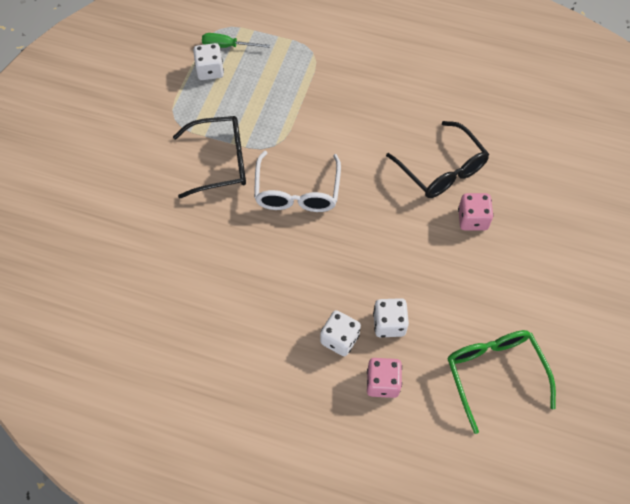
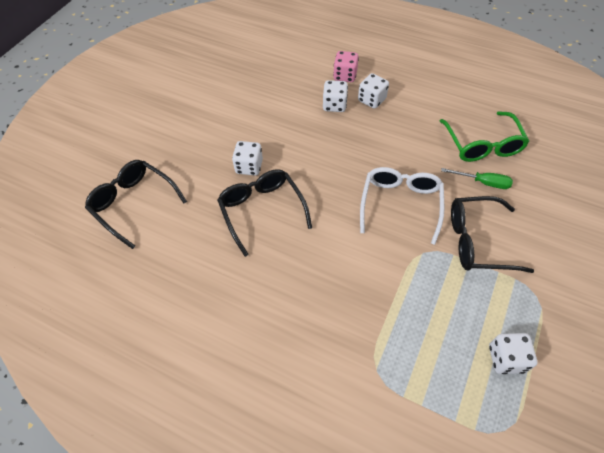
camera: 170 degrees left, 5 degrees down
green screwdriver [202,33,270,48] -> green screwdriver moved to [441,168,513,189]
green glasses [447,330,556,434] -> green glasses moved to [440,111,529,162]
pink dice [458,193,494,230] -> white dice [232,141,263,176]
none -> black glasses [85,160,187,249]

